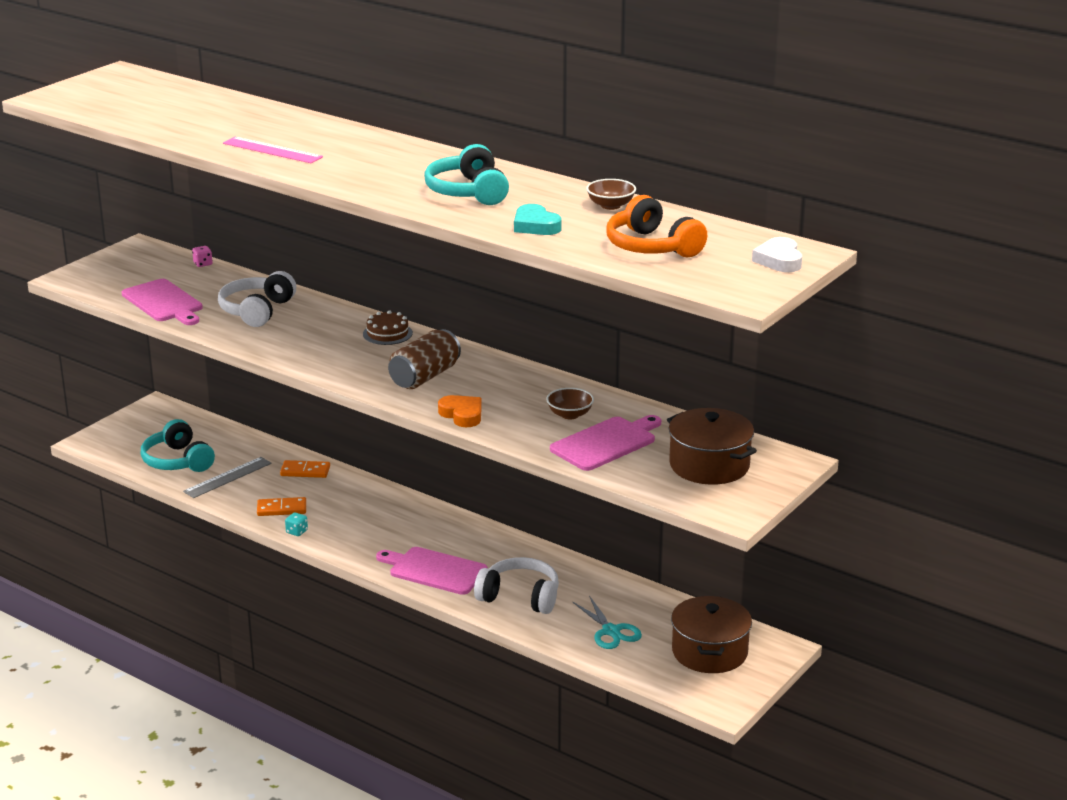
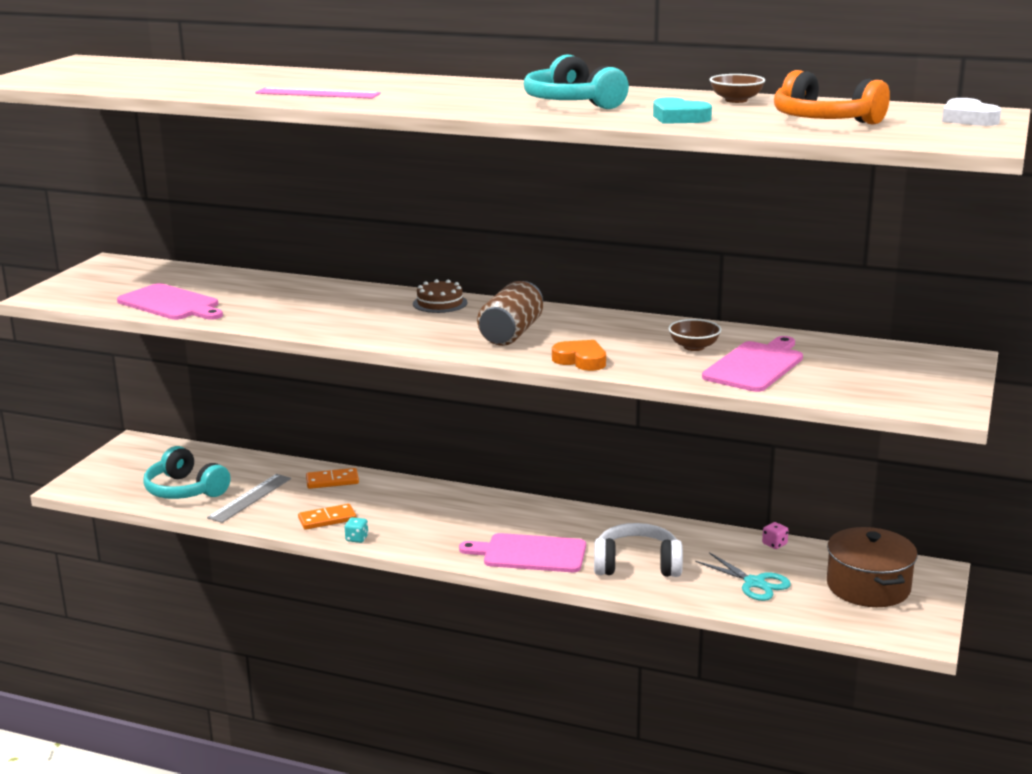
camera: 15 degrees left, 5 degrees down
pink dice [192,246,213,267] -> pink dice moved to [762,522,788,549]
white headphones [218,271,296,327] -> none
brown pot [667,408,757,485] -> none

